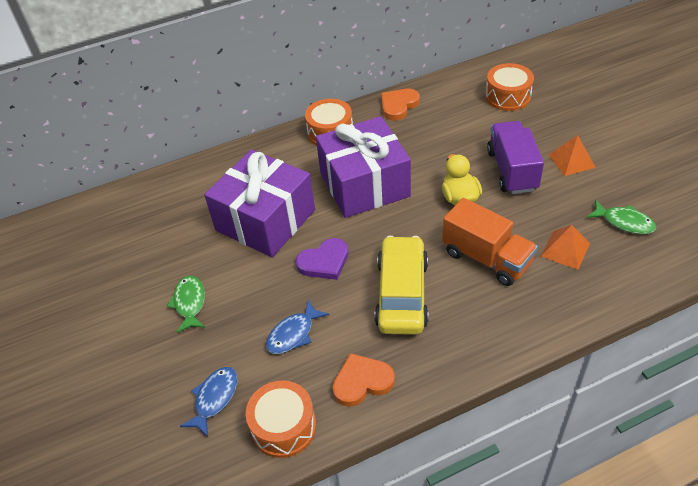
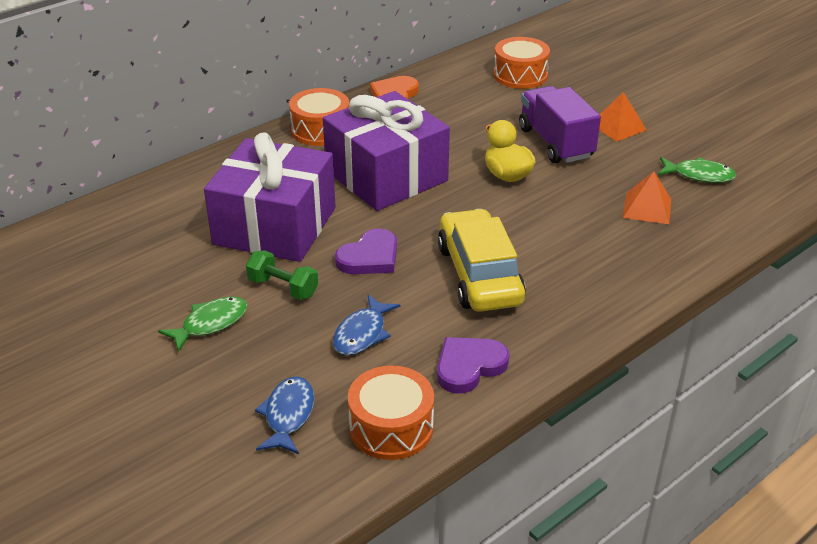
camera: 20 degrees left, 10 degrees down
green fish [167,276,205,333] -> green fish turned 75 degrees clockwise [158,296,248,352]
orange heart [333,353,395,407] -> purple heart [437,337,509,394]
orange truck [442,198,538,286] -> none
none -> green dumbbell [246,250,318,300]

